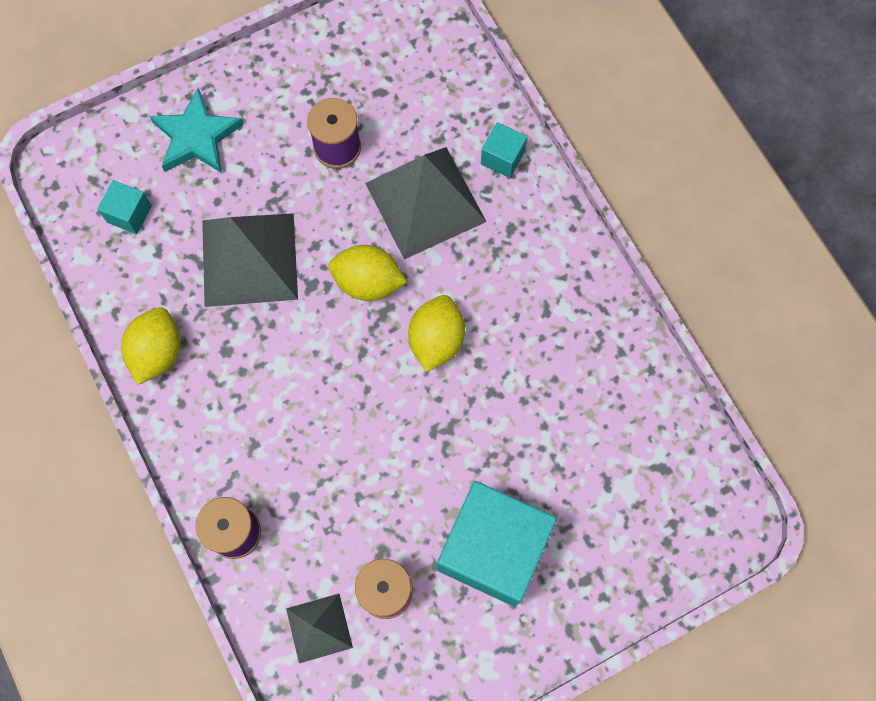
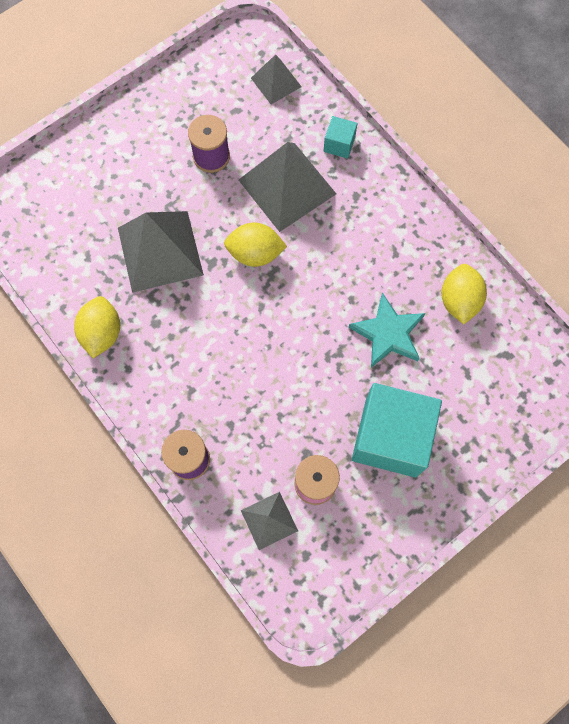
camera: 10 degrees left, 0 degrees up
turquoise cube [97,180,152,234] -> none
turquoise star [149,88,244,173] -> turquoise star moved to [349,293,425,368]
yellow lemon [408,295,465,372] -> yellow lemon moved to [441,264,487,324]
none -> grey pyramid [251,54,302,104]

